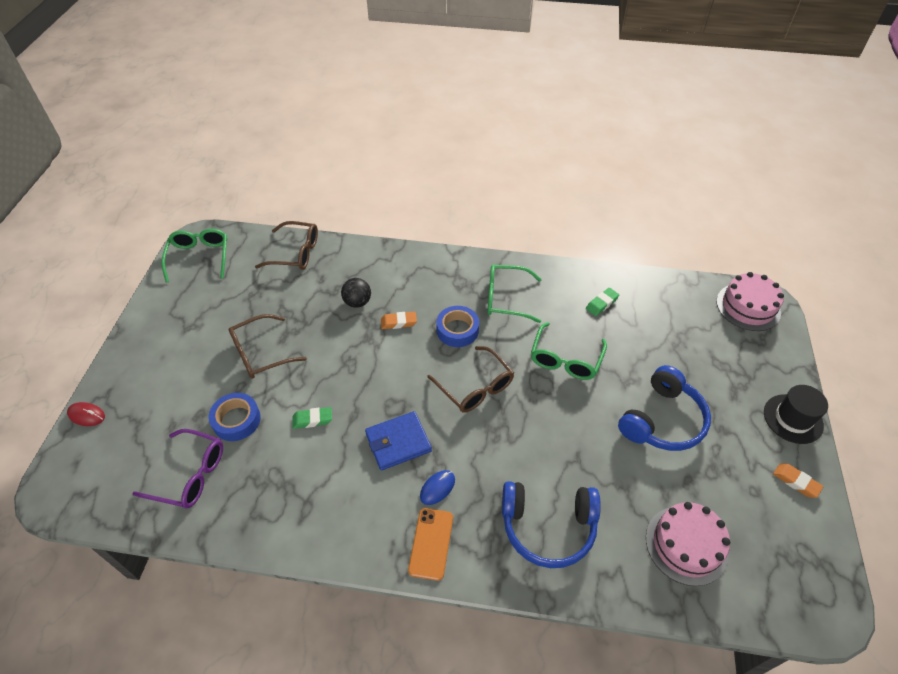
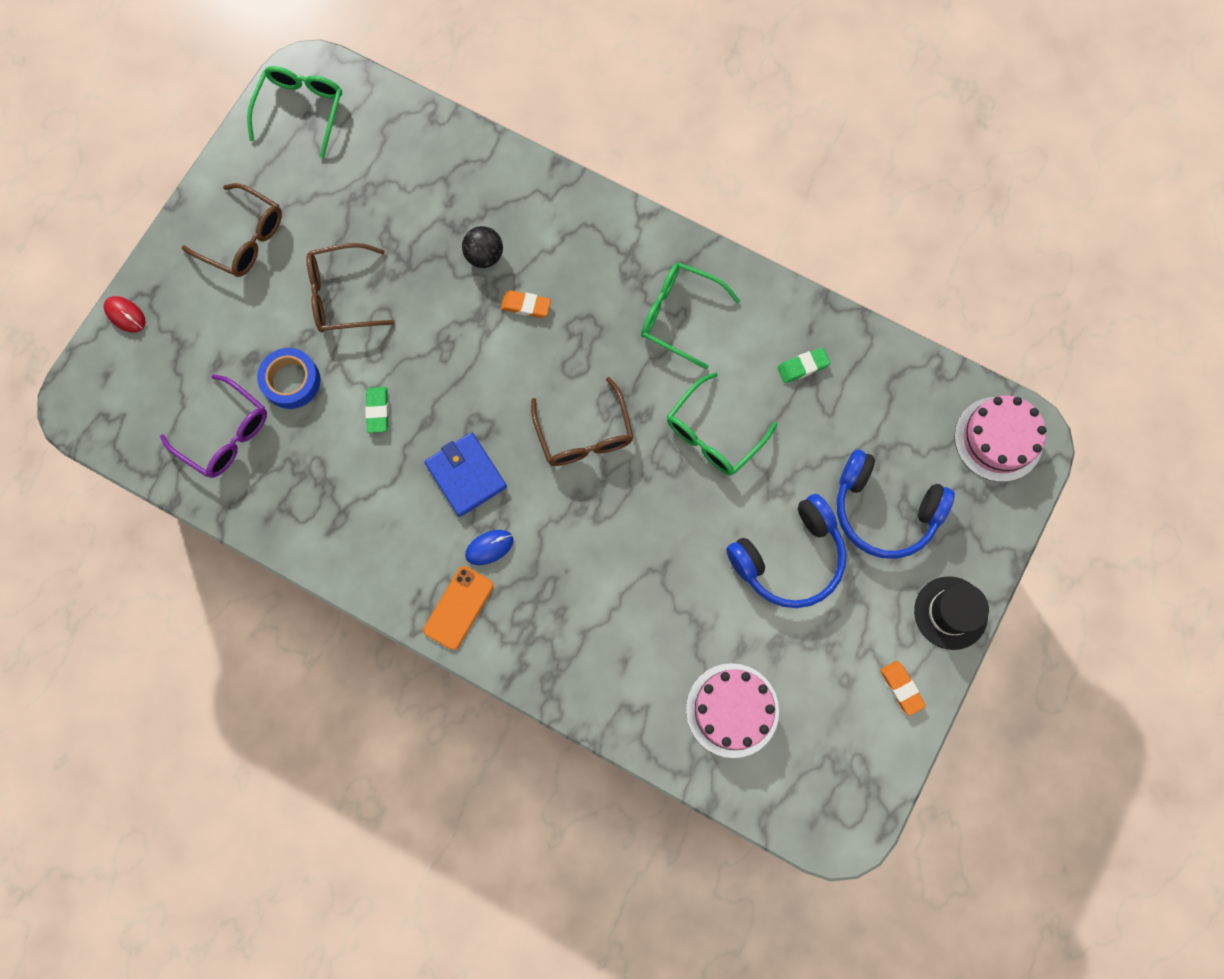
camera: 20 degrees right, 25 degrees up
brown glasses [255,221,318,270] -> brown glasses moved to [181,183,282,277]
green eraser [292,407,332,429] -> green eraser turned 75 degrees clockwise [365,387,389,433]
blue wallet [365,411,432,470] -> blue wallet turned 60 degrees clockwise [424,432,507,517]
blue tape [436,306,479,347] -> none
blue headphones [502,481,601,568] -> blue headphones moved to [837,450,955,559]

